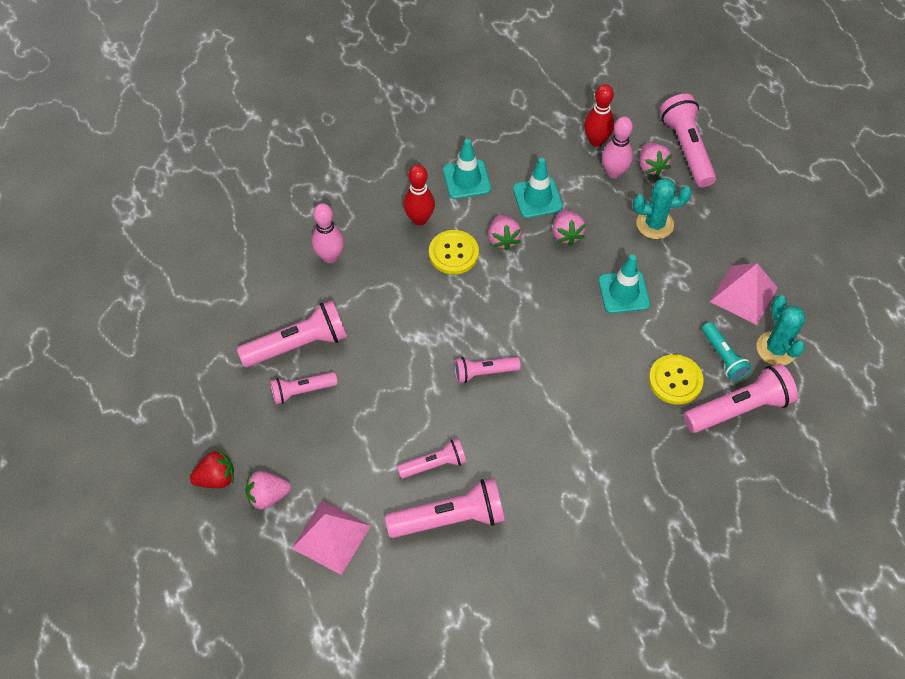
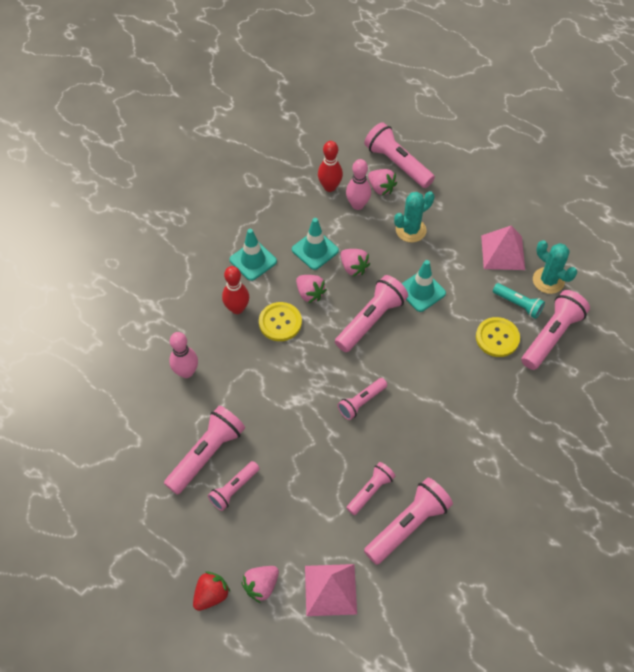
camera: 30 degrees left, 0 degrees up
none -> pink flashlight [335,275,408,352]

